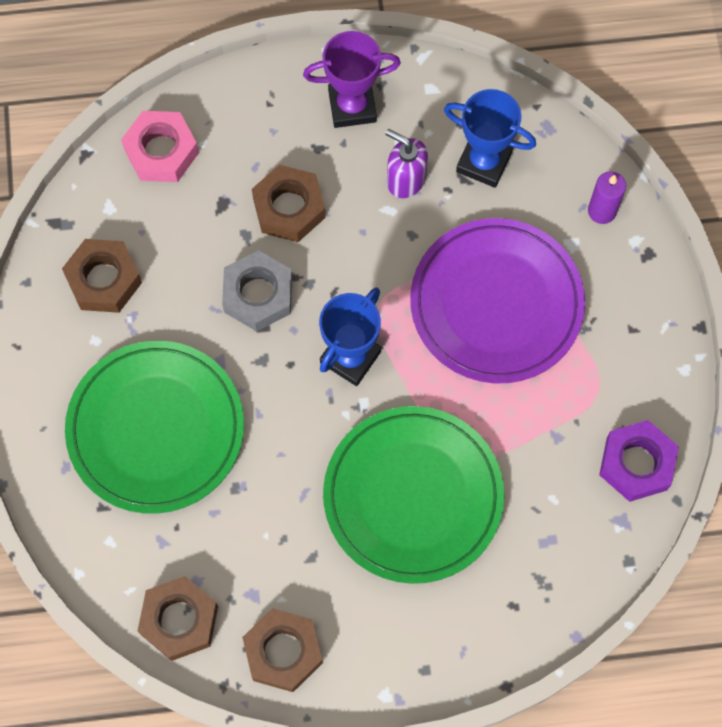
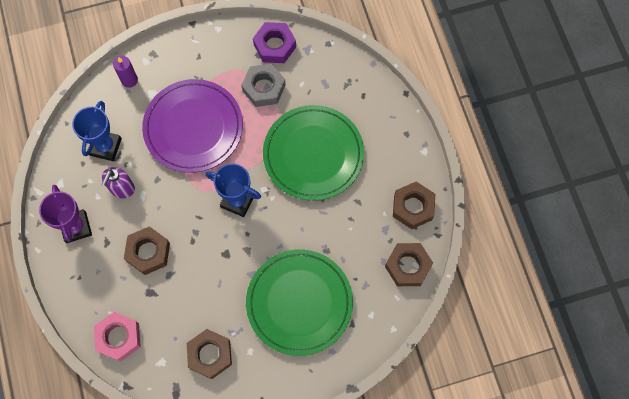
camera: 100 degrees left, 0 degrees up
grey nut [222,250,292,331] -> grey nut moved to [241,64,286,107]

